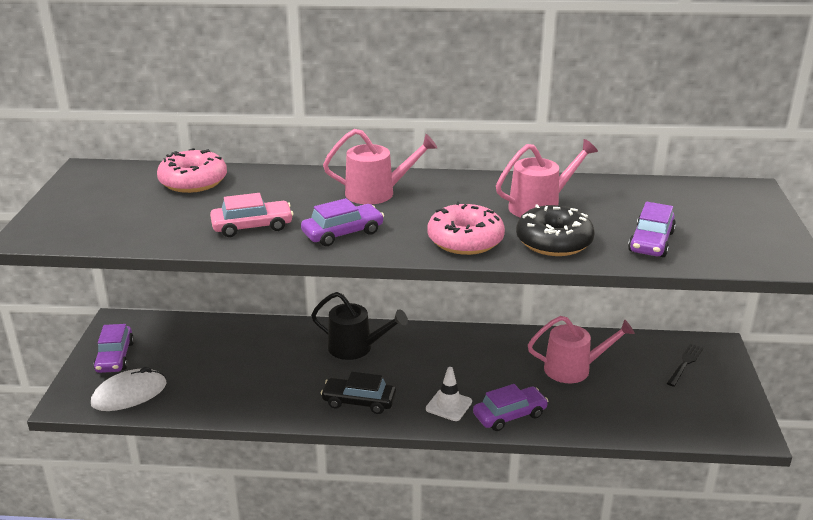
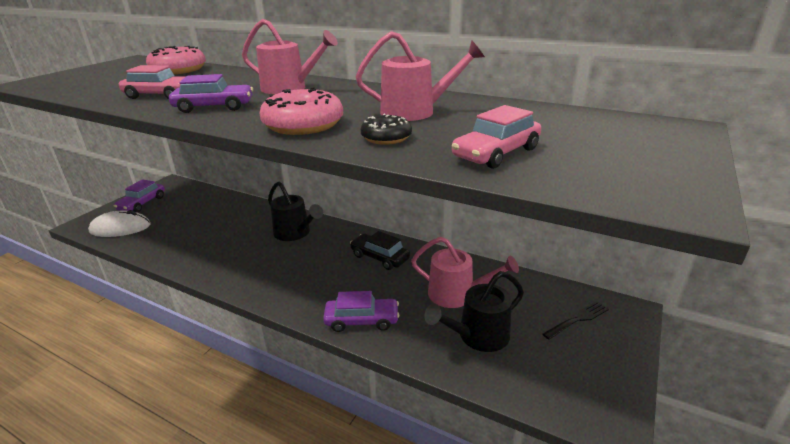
camera: 25 degrees right, 0 degrees up
black car [320,372,396,414] -> black car moved to [350,231,410,270]
white traffic cone [426,367,472,421] -> none
black donut [516,204,595,256] -> black donut [361,114,412,145], size x0.58
purple car [628,202,676,257] -> pink car [452,105,541,169]
none -> black watering can [424,271,524,352]

